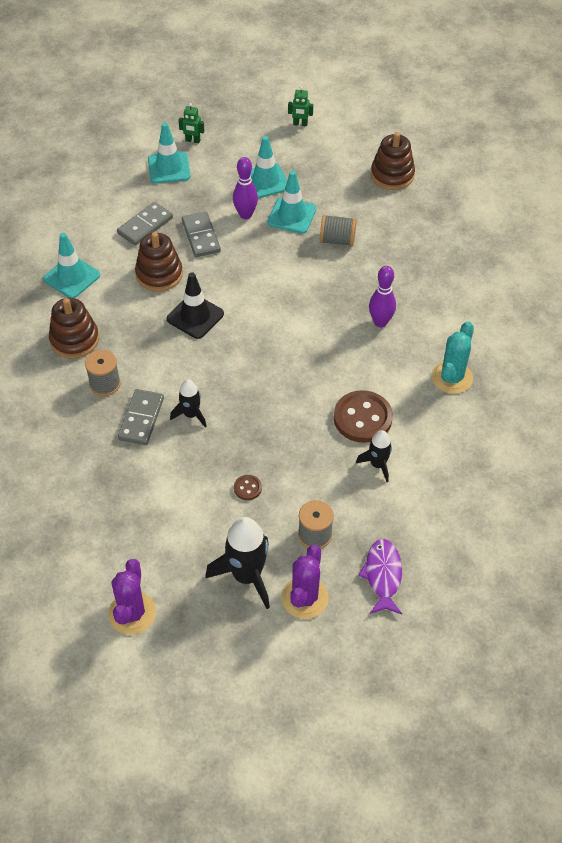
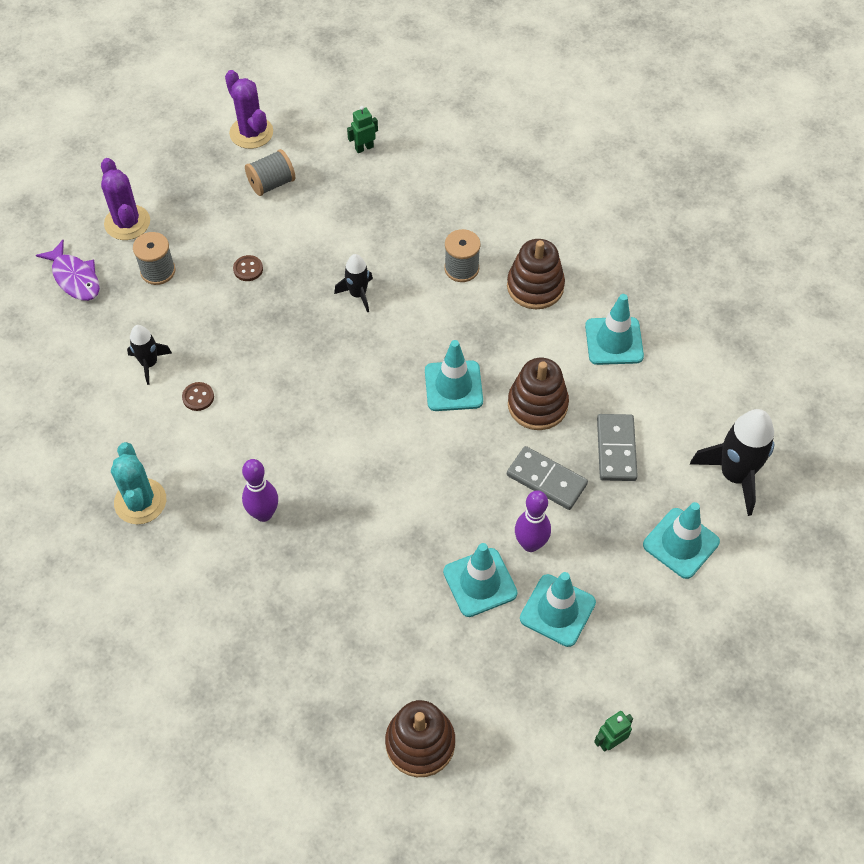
camera: 140 degrees right, 5 degrees up
grey domino [118,389,164,445] -> none
black traffic cone [167,272,224,339] -> turquoise traffic cone [425,340,483,411]
green robot [179,103,204,143] -> green robot moved to [347,106,378,153]
black rocket [205,517,270,609] -> black rocket moved to [690,409,774,516]
grey spool [320,214,357,247] -> grey spool moved to [245,149,295,196]
brown button [334,390,393,443] -> brown button [182,382,214,411], size x0.46

